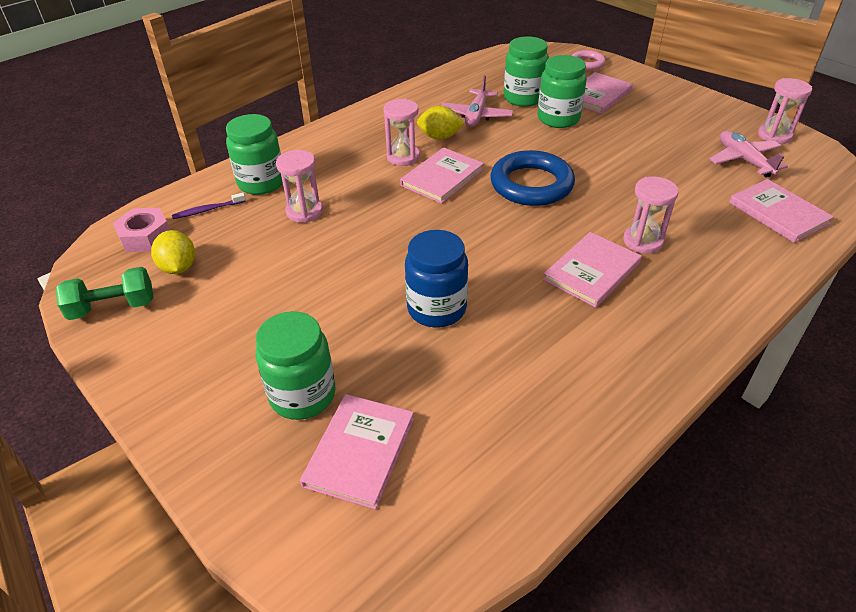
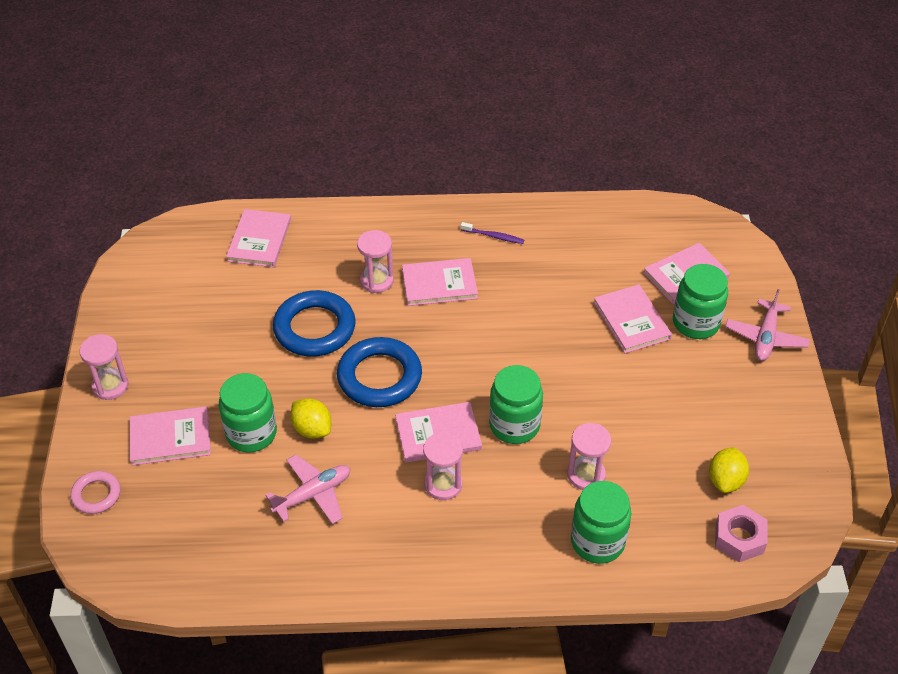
camera: 140 degrees left, 5 degrees up
green dumbbell [56,267,154,320] -> none
purple toothbrush [172,193,246,219] -> purple toothbrush moved to [461,222,524,244]
blue jar [405,230,468,327] -> none
yellow lemon [417,106,464,140] -> yellow lemon moved to [290,398,332,438]
green jar [504,36,549,107] -> green jar moved to [489,365,543,444]
pink plane [709,131,788,178] -> pink plane moved to [725,289,810,361]
pink hourglass [758,78,812,144] -> pink hourglass moved to [79,334,129,400]
none -> blue ring [273,290,356,357]
none -> pink book [594,284,672,353]

